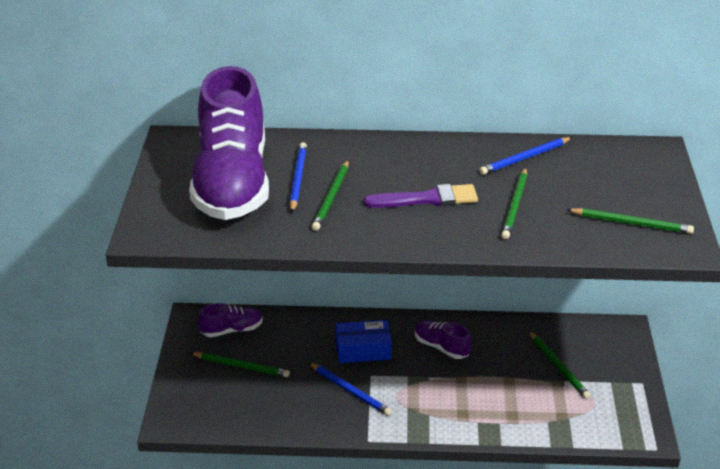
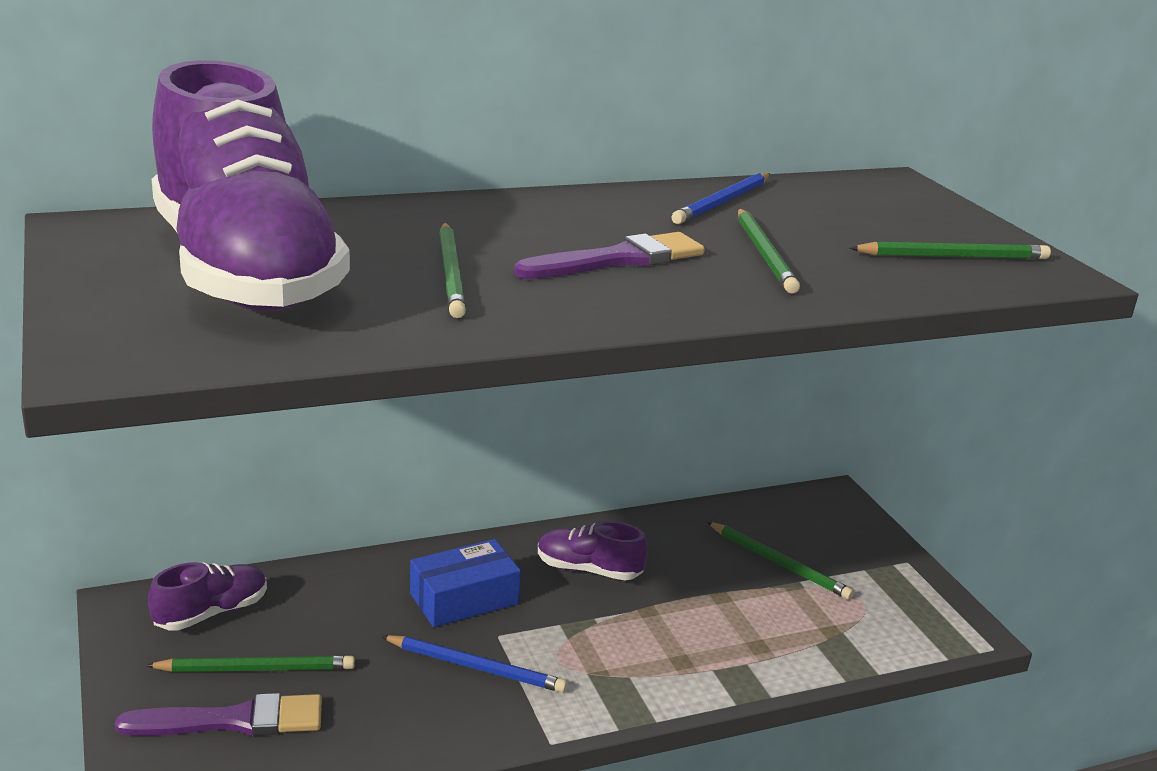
camera: 25 degrees left, 10 degrees down
blue pencil [290,142,307,212] -> none
none -> purple brush [115,693,322,736]

